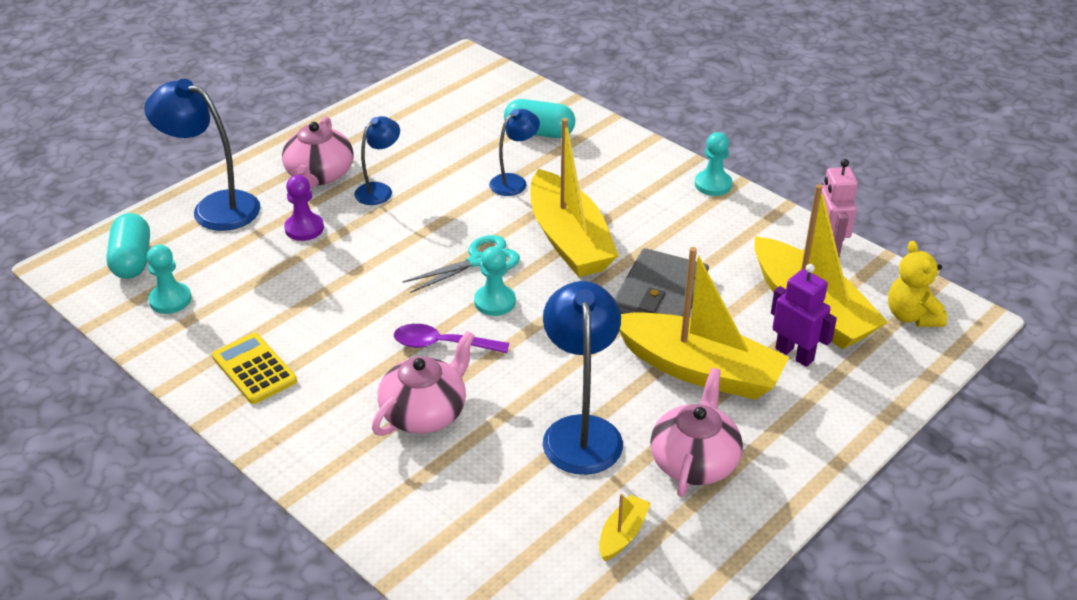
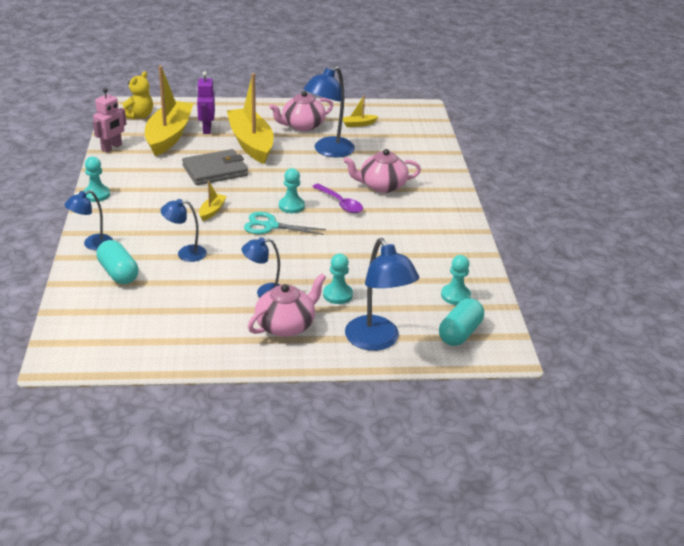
camera: 140 degrees left, 5 degrees down
yellow calculator [212,333,297,404] -> none
purple pawn [284,175,324,241] -> turquoise pawn [323,254,353,304]
yellow boat [530,118,619,277] -> yellow boat [199,181,227,221], size x0.41
none -> blue lamp [64,190,113,250]

